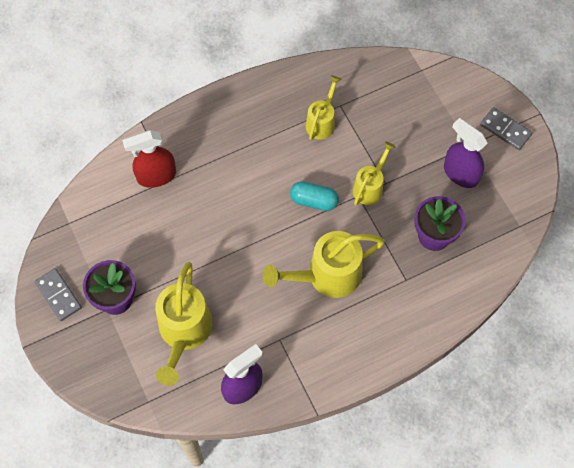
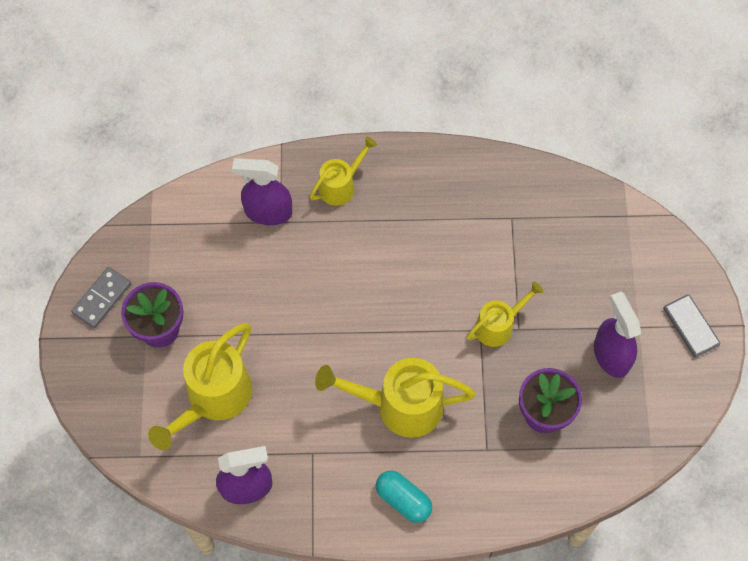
camera: 25 degrees right, 0 degrees up
grey domino [34,268,82,321] -> grey domino turned 45 degrees clockwise [71,267,131,328]
red spray bottle [122,130,176,188] -> purple spray bottle [232,158,292,225]
turquoise capsule [290,181,339,211] -> turquoise capsule moved to [376,470,432,523]
yellow watering can [306,75,341,140] -> yellow watering can moved to [310,137,377,206]

